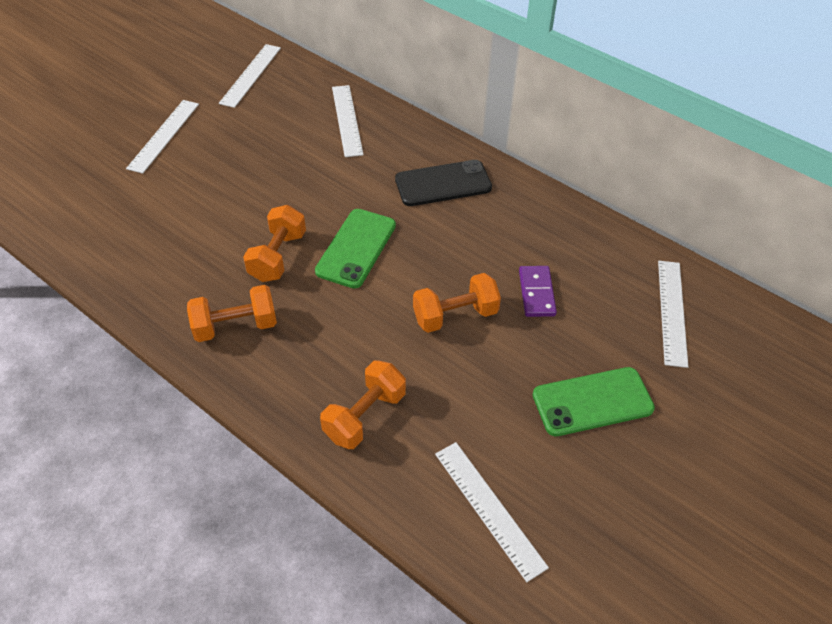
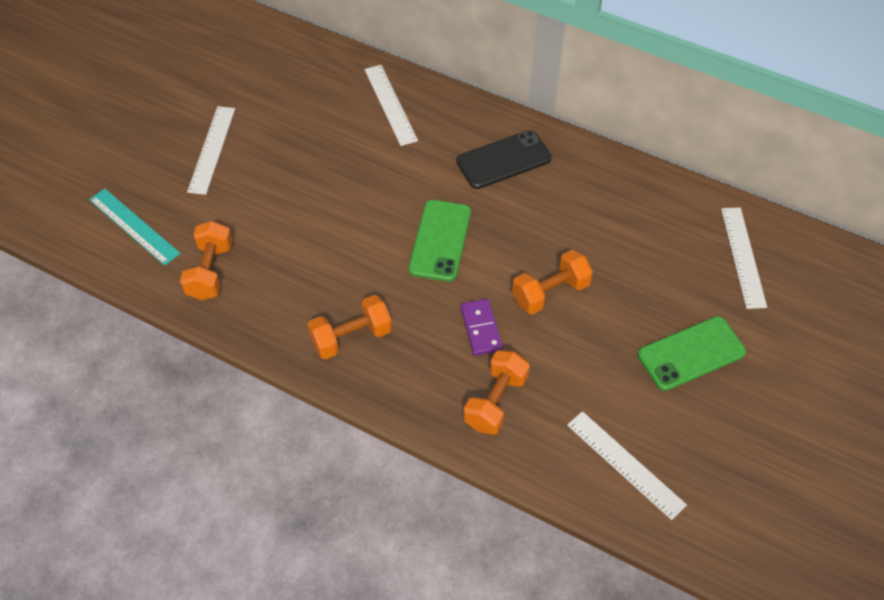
camera: 10 degrees left, 5 degrees up
white ruler [219,44,281,108] -> none
orange dumbbell [243,205,306,282] -> orange dumbbell moved to [180,221,233,300]
purple domino [519,266,557,317] -> purple domino moved to [460,299,503,356]
none -> turquoise ruler [89,188,181,266]

